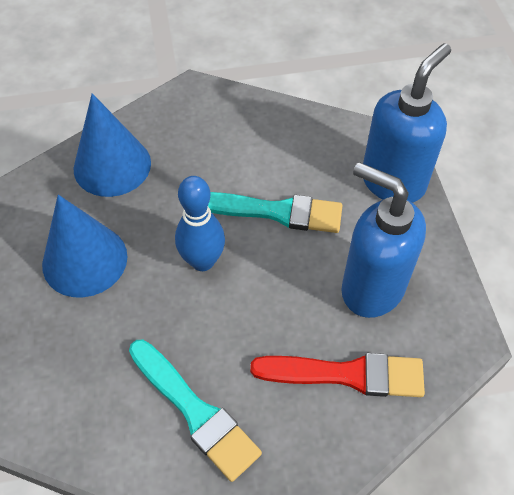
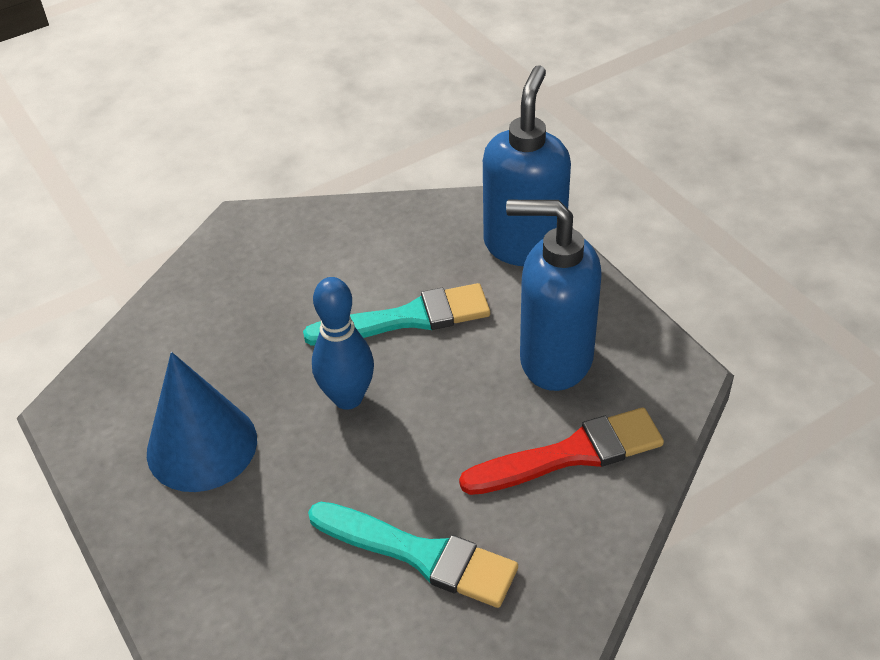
camera: 20 degrees left, 10 degrees down
blue cone [73,93,151,197] -> none

